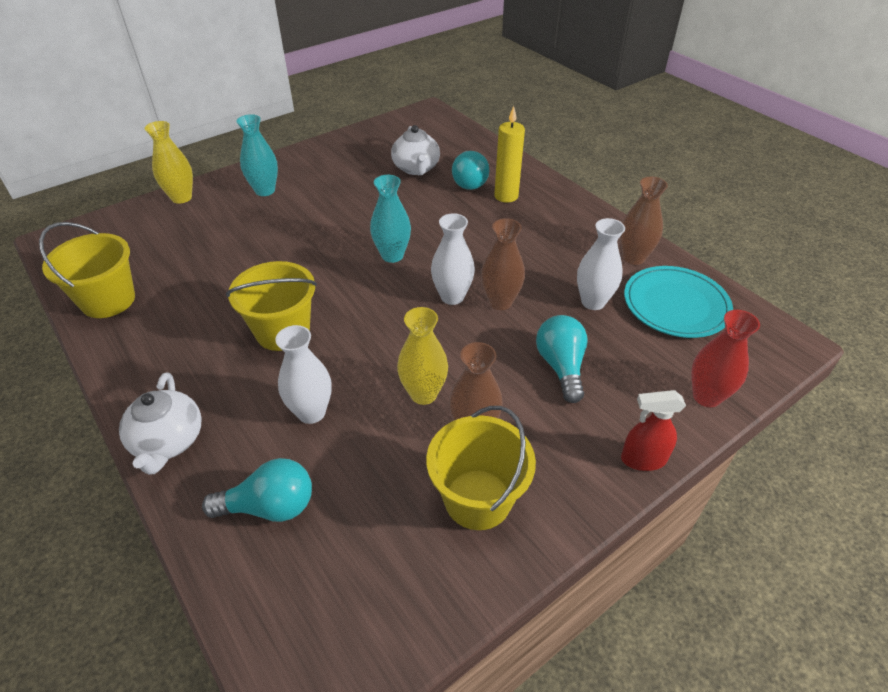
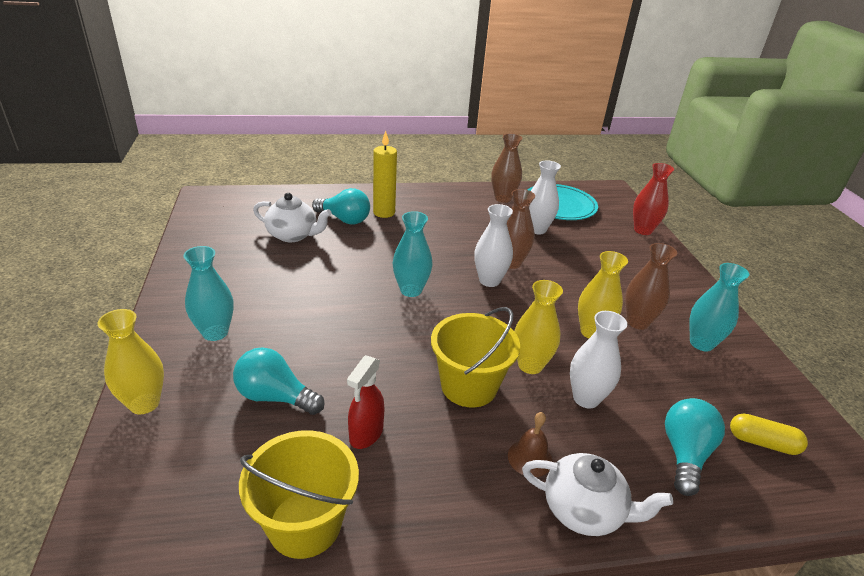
camera: 65 degrees left, 10 degrees down
yellow bucket [426,406,536,530] -> turquoise vase [689,263,749,351]
turquoise light bulb [536,315,587,403] -> turquoise light bulb moved to [233,348,325,415]
red spray bottle [621,390,686,471] -> red spray bottle moved to [347,355,384,449]
none -> brown bell [508,412,552,477]
none -> yellow vase [514,280,563,374]
none -> yellow capsule [730,414,808,455]

